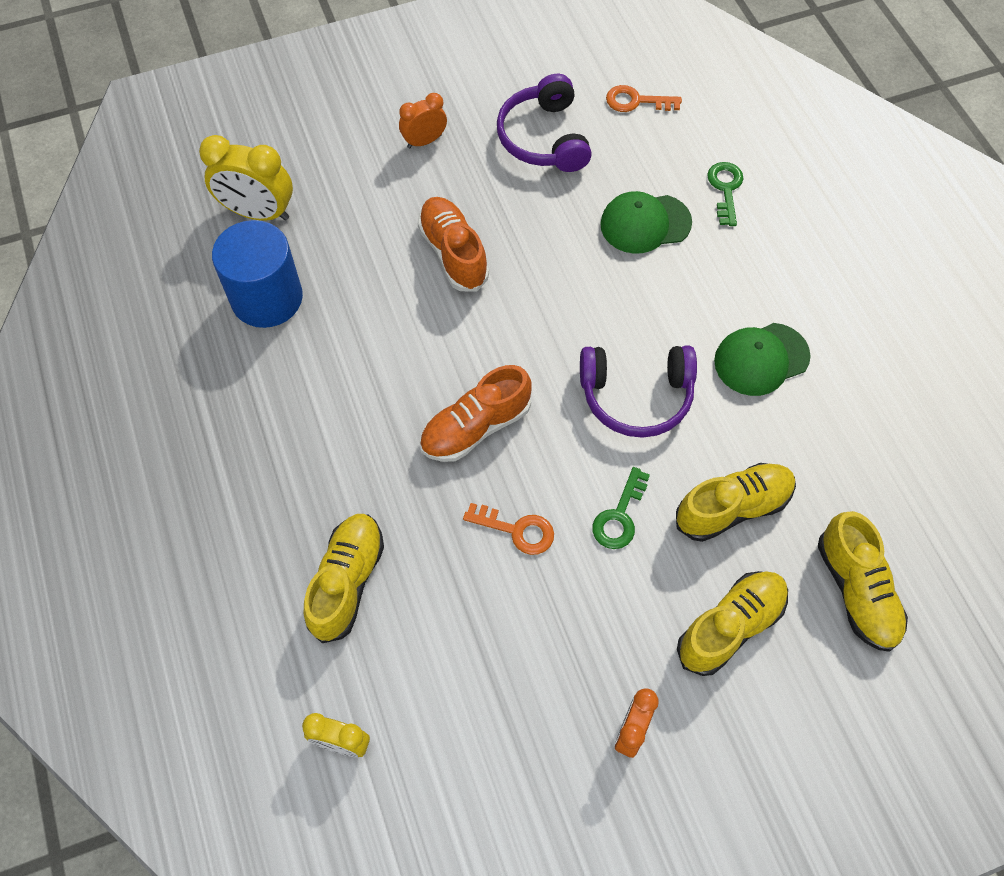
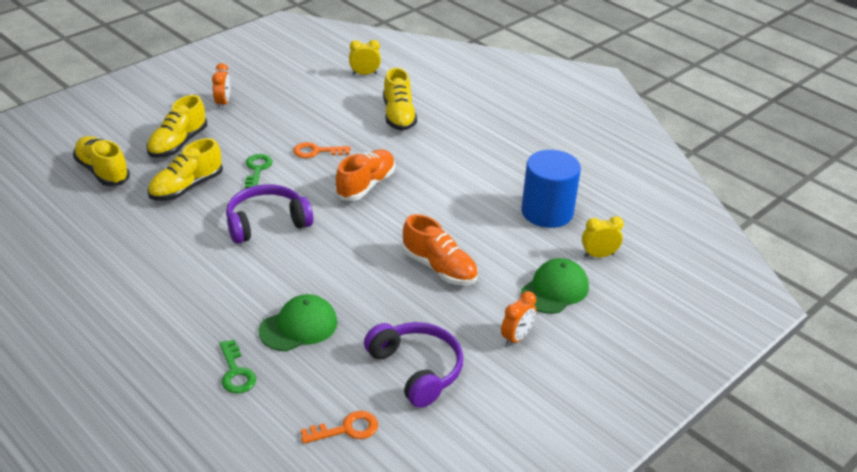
camera: 155 degrees right, 25 degrees down
yellow clock [199,135,293,221] -> yellow clock [582,216,624,257], size x0.60
green cap [714,323,810,396] -> green cap moved to [521,258,589,314]

